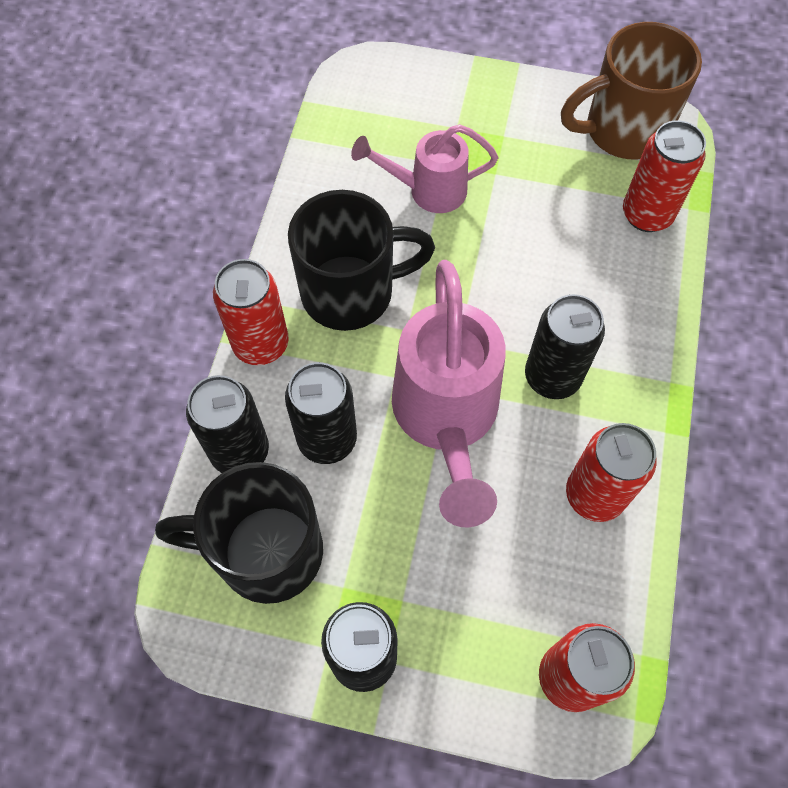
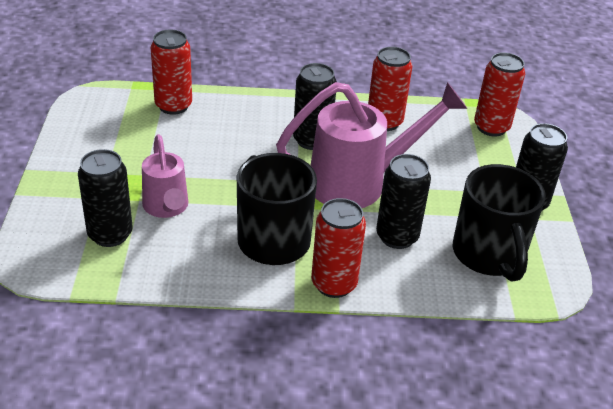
camera: 105 degrees left, 25 degrees down
black can [186,375,269,473] -> black can moved to [78,149,133,247]
brown mug [561,22,702,159] -> none

